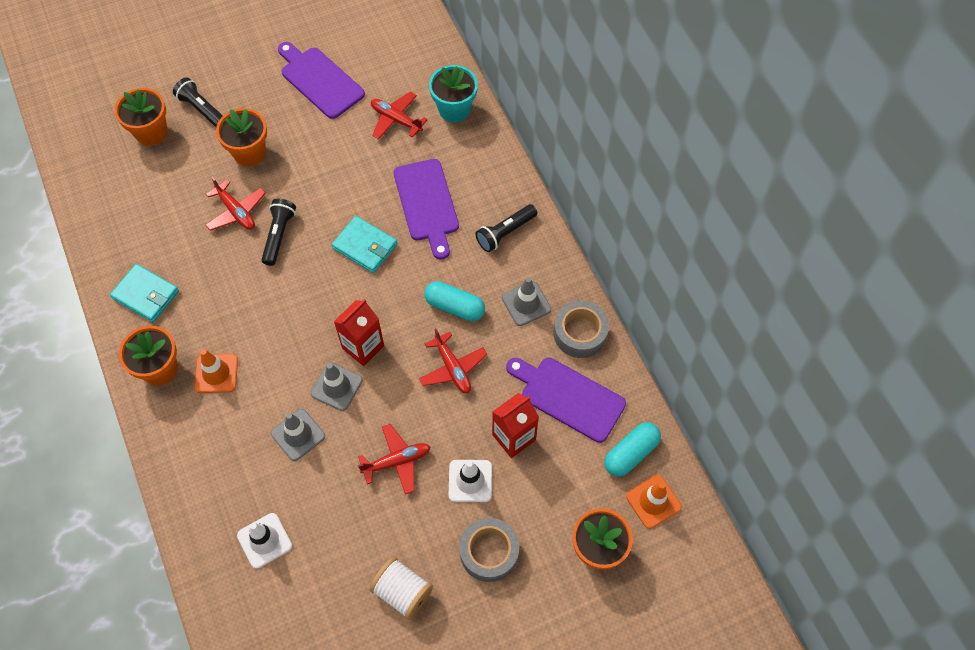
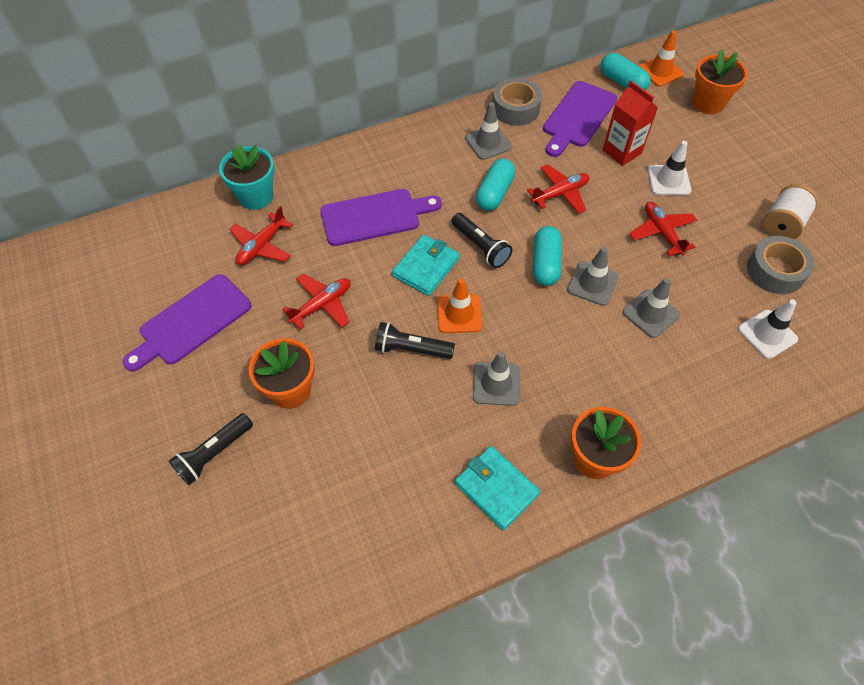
camera: 90 degrees left, 5 degrees down
turquoise wallet [110,264,179,322] -> turquoise wallet turned 75 degrees counterclockwise [455,446,540,530]
orange flower pot [115,88,167,146] -> none
orange traffic cone [194,349,238,393] -> orange traffic cone moved to [437,278,482,333]
red plane [205,177,266,231] -> red plane moved to [282,274,351,330]
red carton [334,299,384,366] -> turquoise capsule [533,226,562,286]
grey tape [459,518,519,582] -> grey tape moved to [747,236,814,294]
black flashlight [475,204,537,252] -> black flashlight moved to [451,213,512,268]
none -> grey traffic cone [473,351,520,406]

